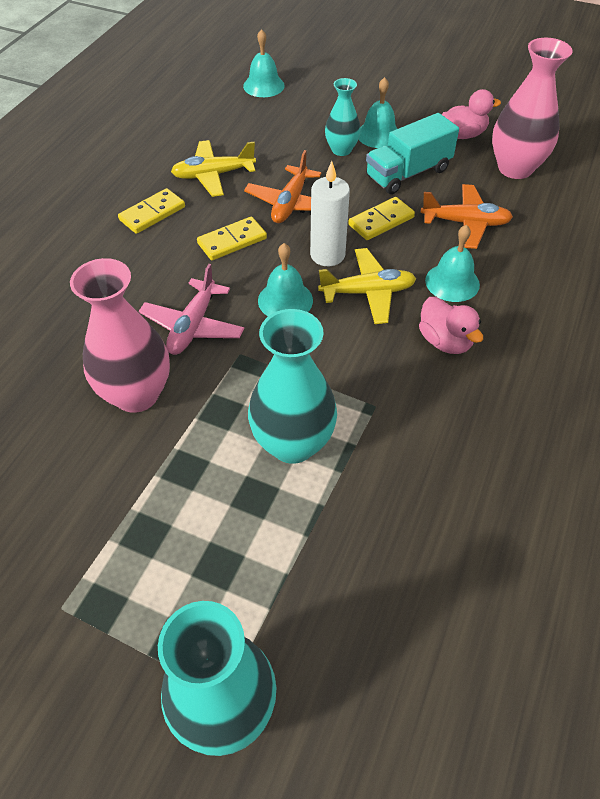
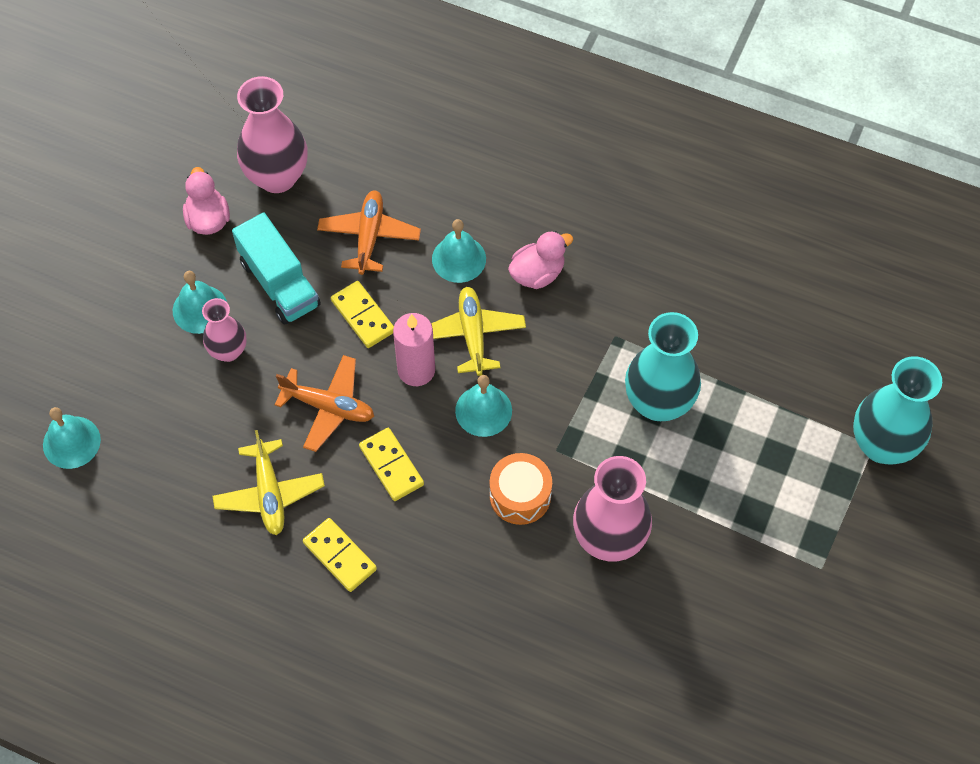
camera: 90 degrees left, 10 degrees up
pink plane [139,264,245,355] -> orange drum [490,453,552,525]
white candle [310,161,350,266] -> pink candle [393,313,435,386]
turquoise vase [325,78,361,156] -> pink vase [202,298,247,362]

